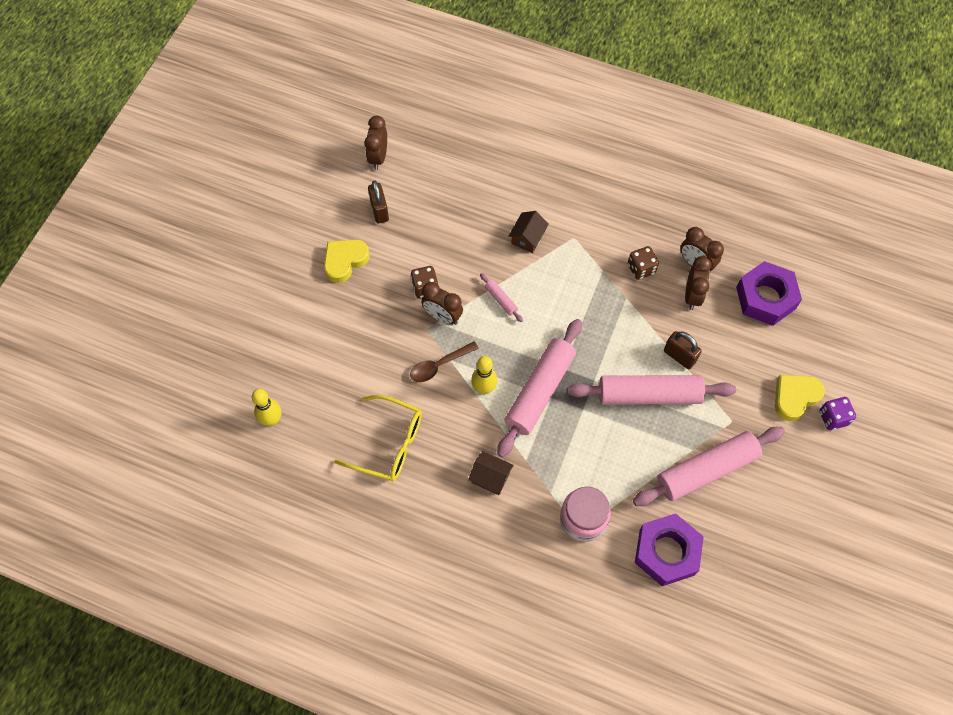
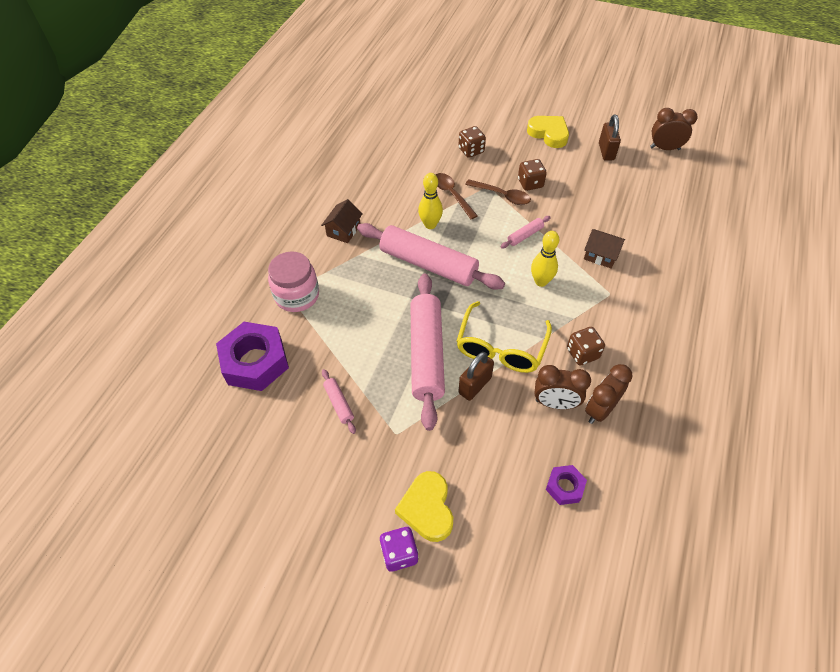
camera: 90 degrees right, 10 degrees down
yellow bowling pin [252,389,281,426] -> yellow bowling pin moved to [531,231,559,287]
yellow glasses [334,395,422,481] -> yellow glasses moved to [456,301,552,373]
brown padlock [368,181,389,223] -> brown padlock turned 75 degrees counterclockwise [599,115,621,161]
brown clock [421,282,463,325] -> brown spoon [465,179,531,205]
pink rolling pin [633,427,785,506] -> pink rolling pin [322,369,356,434], size x0.42
purple nut [736,261,802,326] -> purple nut [546,465,587,505], size x0.50
yellow heart [775,375,825,421] -> yellow heart turned 150 degrees counterclockwise [395,471,453,542]
none -> brown dice [458,126,486,158]

